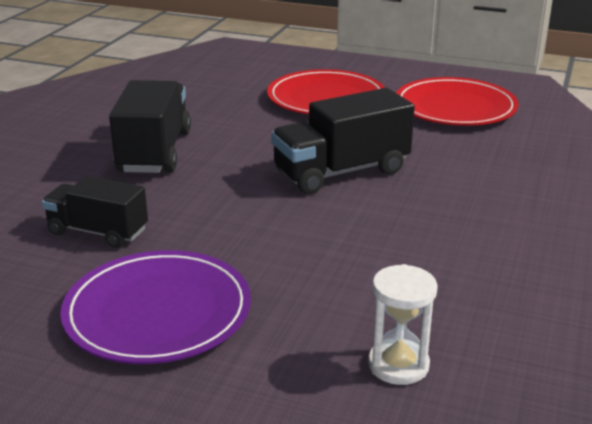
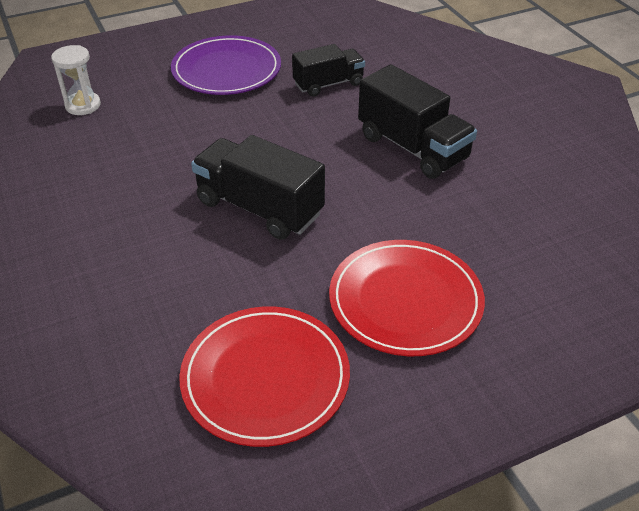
camera: 135 degrees right, 15 degrees up
black truck [271,88,415,194] -> black truck turned 75 degrees counterclockwise [191,135,325,240]

